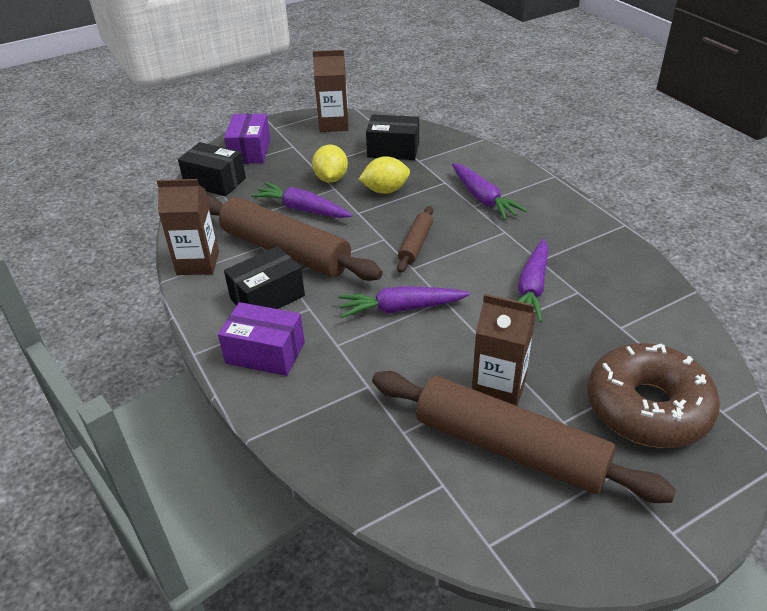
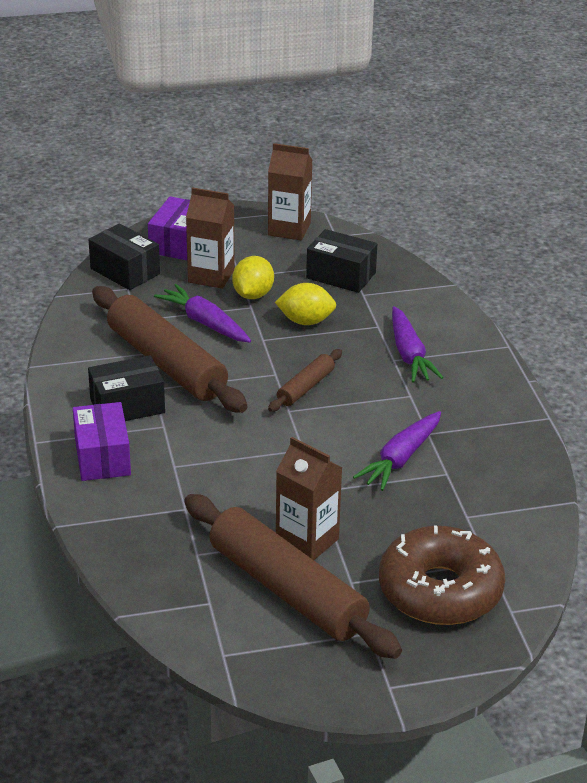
camera: 15 degrees right, 5 degrees down
brown carton [157,179,219,275] -> brown carton moved to [186,187,235,289]
purple box [218,302,305,376] -> purple box turned 45 degrees clockwise [73,402,131,481]
purple carrot [338,286,470,318] -> none

